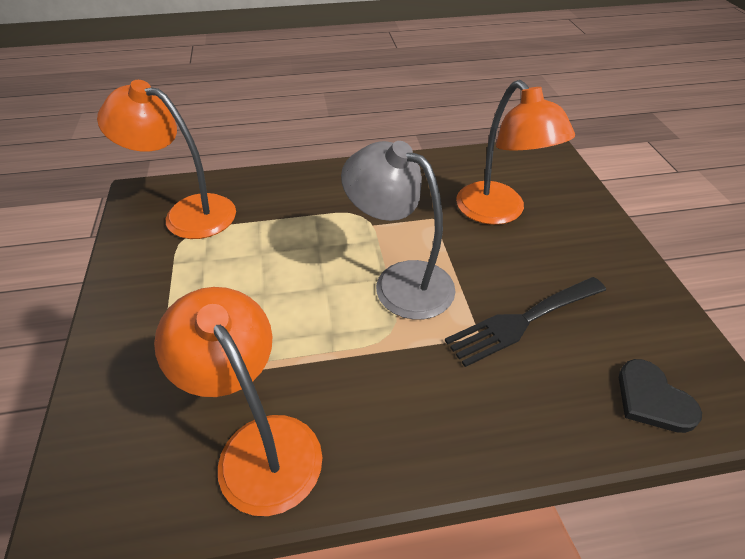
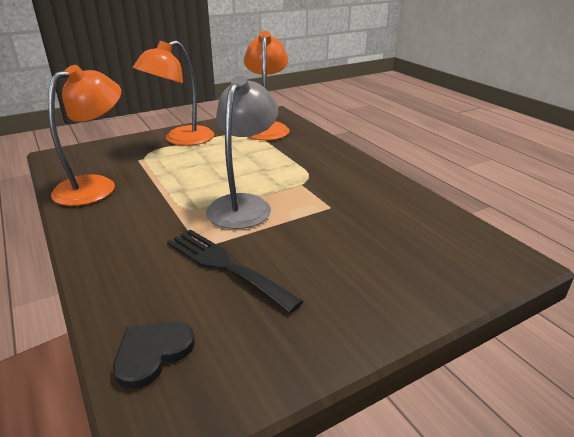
camera: 70 degrees right, 15 degrees down
orange lamp [456,80,575,225] -> orange lamp moved to [133,40,214,146]

